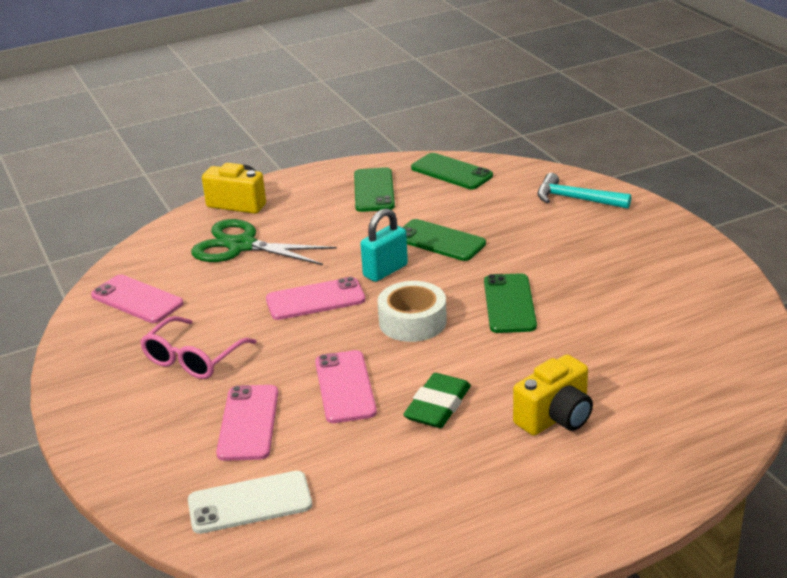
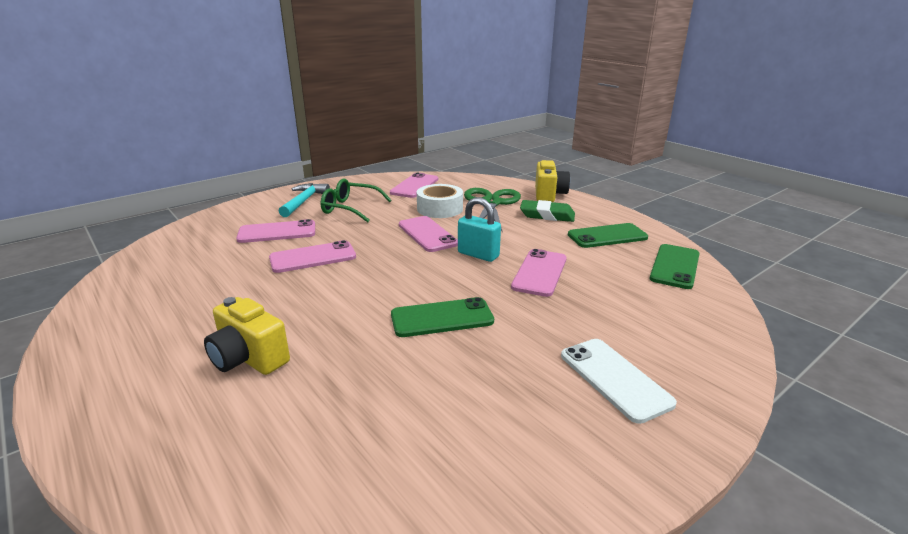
camera: 75 degrees right, 5 degrees down
pink glasses [140,316,257,379] -> green glasses [321,178,392,222]
white phone [188,471,312,534] -> white phone moved to [561,339,677,424]
white tape [378,281,447,342] -> white tape moved to [417,184,463,218]
green phone [402,219,486,261] -> pink phone [511,249,567,297]
green eraser [403,373,471,428] -> green eraser moved to [520,200,575,222]
turquoise hammer [538,173,631,209] -> turquoise hammer moved to [279,183,330,217]

